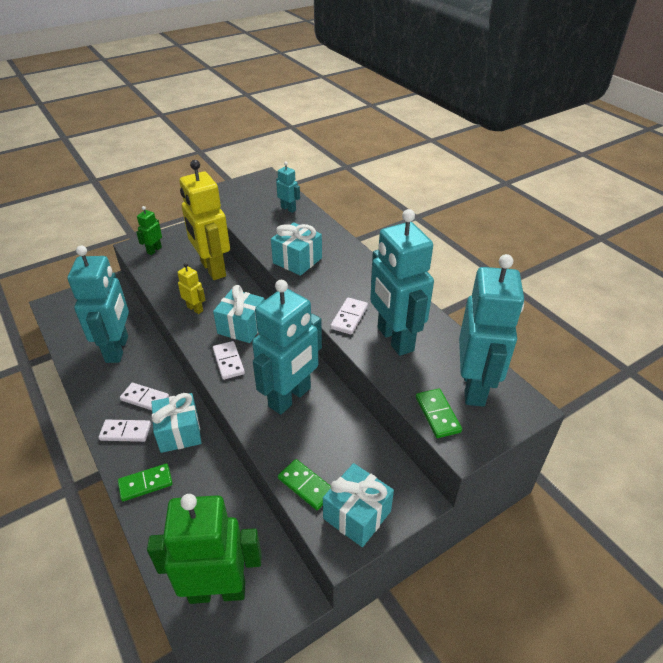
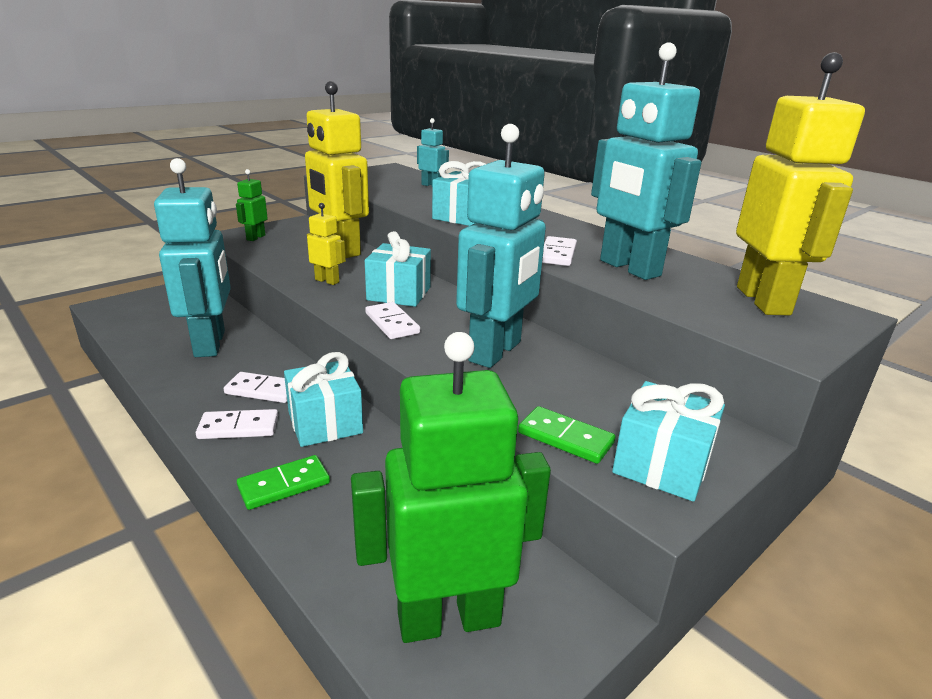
camera: 10 degrees left, 15 degrees down
green domino [416,388,462,438] -> none
turquoise robot [459,254,524,407] -> yellow robot [736,52,865,316]

